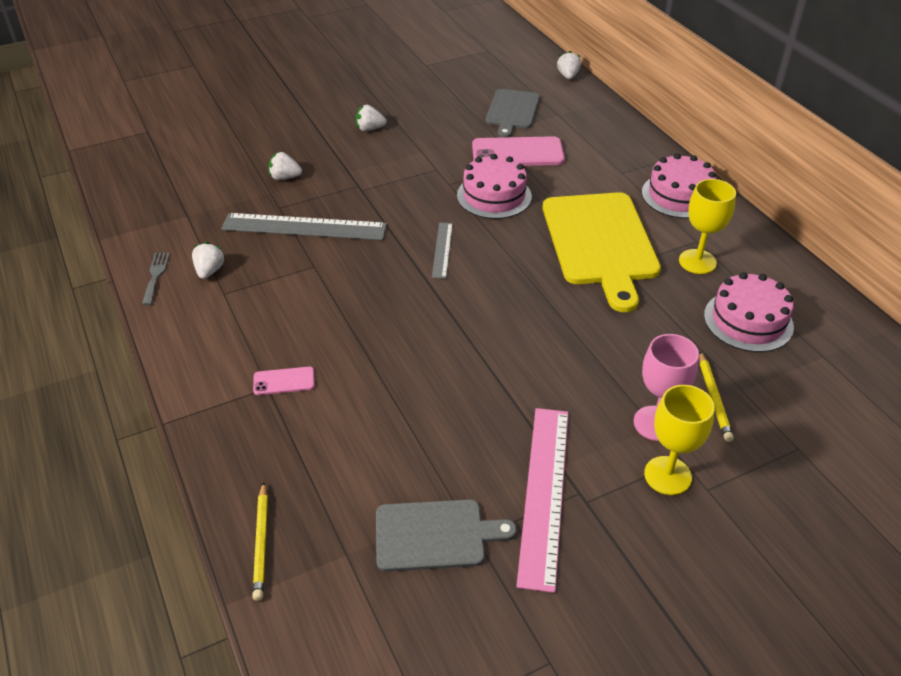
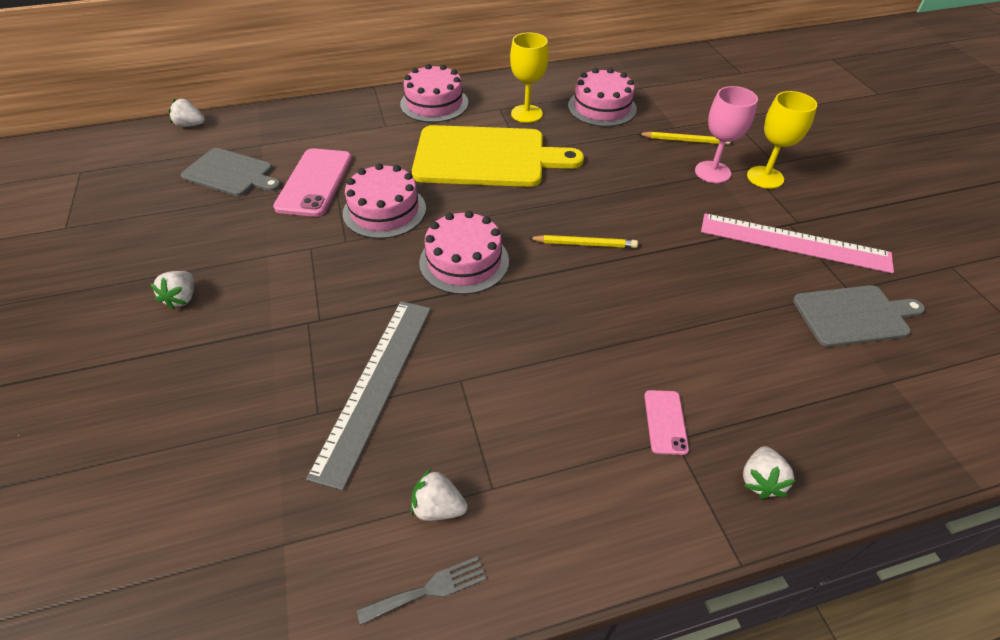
camera: 80 degrees left, 5 degrees up
grey fork [142,252,170,305] -> grey fork turned 150 degrees clockwise [357,556,486,625]
yellow pencil [252,482,268,601] -> yellow pencil moved to [529,235,638,248]
white strawberry [269,152,302,180] -> white strawberry moved to [743,446,796,499]
grey cutting board [376,499,517,572] -> grey cutting board turned 75 degrees clockwise [793,285,925,347]
grey ruler [432,222,453,279] -> pink cake [419,211,509,295]

